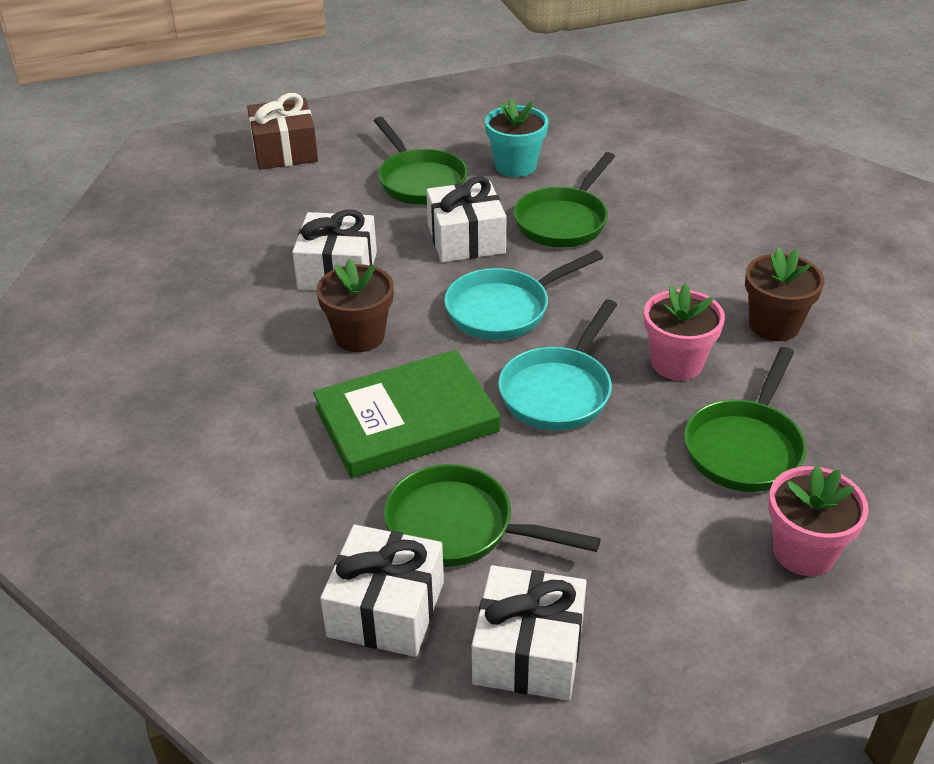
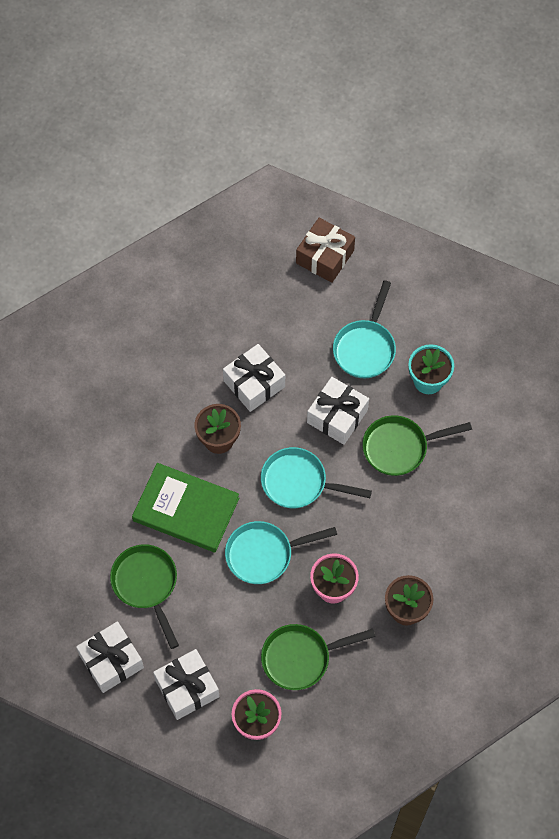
camera: 45 degrees right, 25 degrees up
white gift [320,525,444,657] -> white gift moved to [153,649,220,720]
green pan [374,117,468,205] -> turquoise pan [333,280,396,378]

